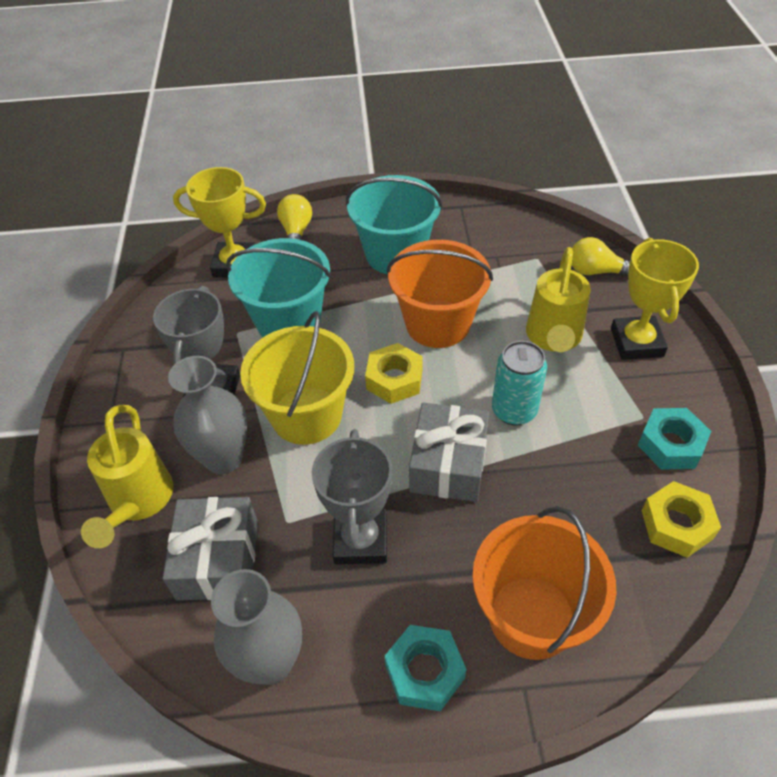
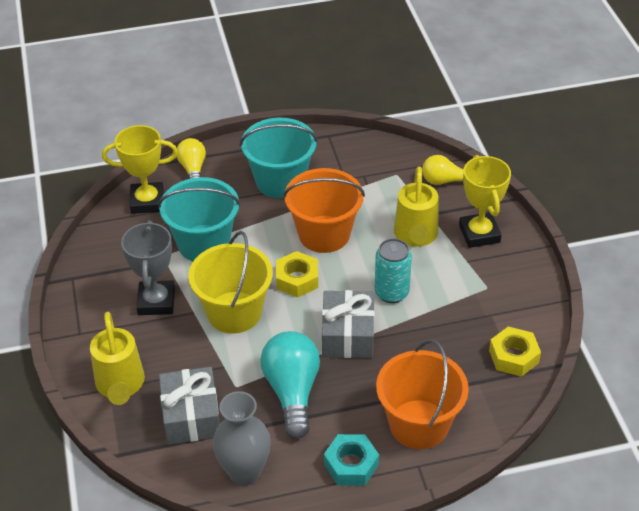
camera: 10 degrees left, 5 degrees down
grey vase [168,356,247,474] -> none
grey trophy [312,429,392,564] -> turquoise light bulb [260,331,320,439]
turquoise nut [638,408,711,469] -> none

